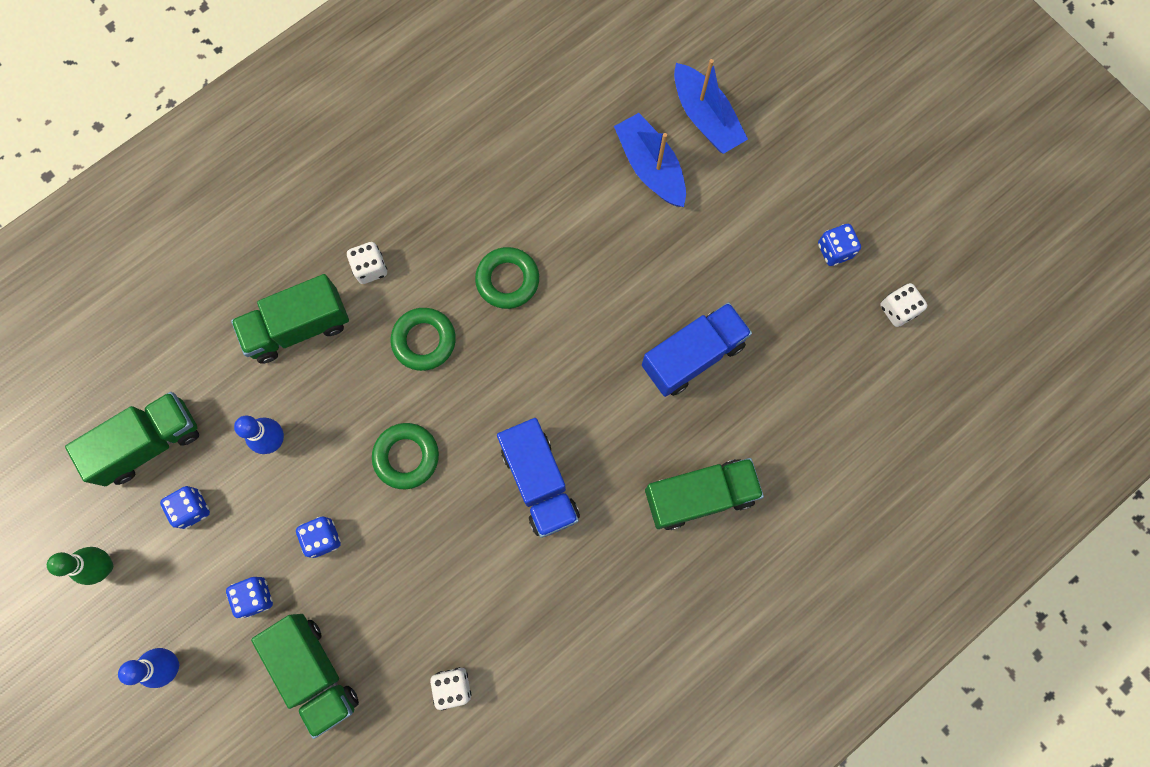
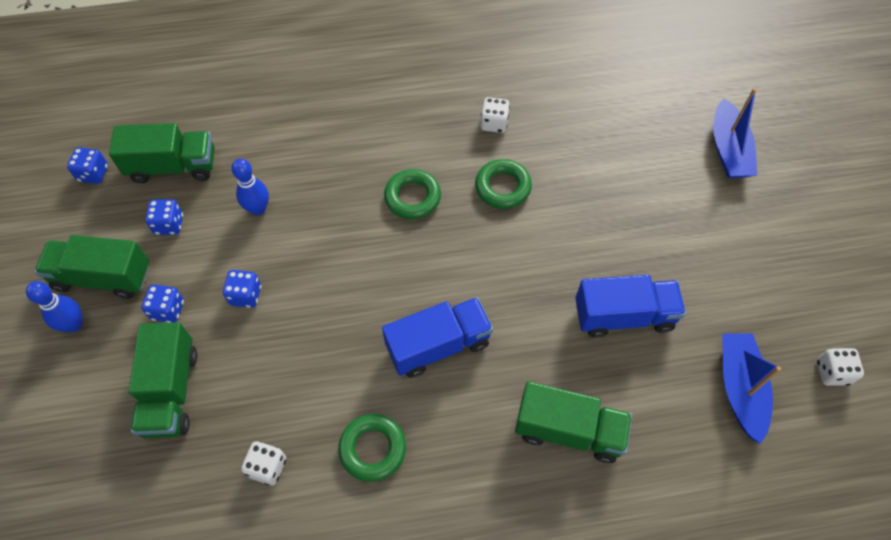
camera: 30 degrees right, 15 degrees down
green bowling pin [47,547,113,585] -> none
green truck [231,274,349,364] -> green truck moved to [35,235,149,299]
white dice [347,242,387,284] -> white dice moved to [481,97,510,133]
green ring [372,423,439,489] -> green ring moved to [338,414,406,482]
blue truck [497,418,580,538] -> blue truck turned 120 degrees counterclockwise [382,297,493,378]
blue boat [614,113,686,207] -> blue boat moved to [722,333,781,444]
blue dice [818,224,861,266] -> blue dice moved to [67,147,108,184]

